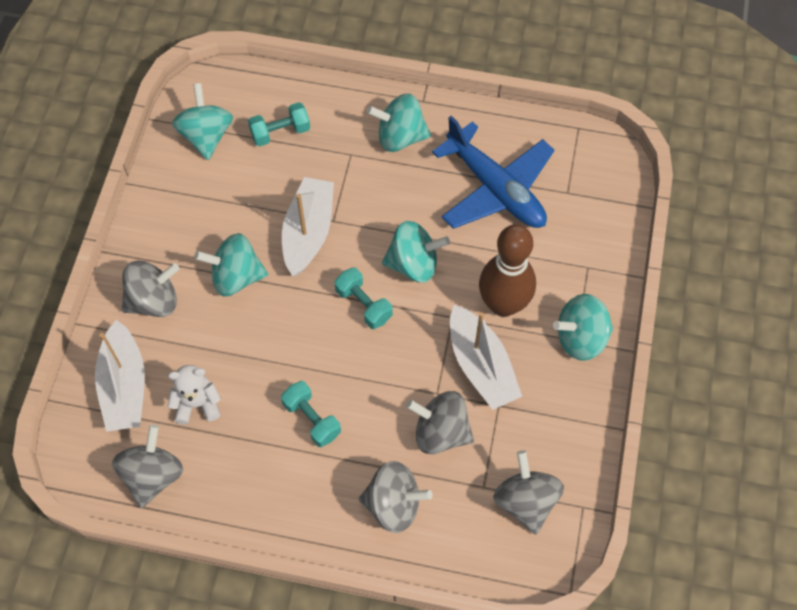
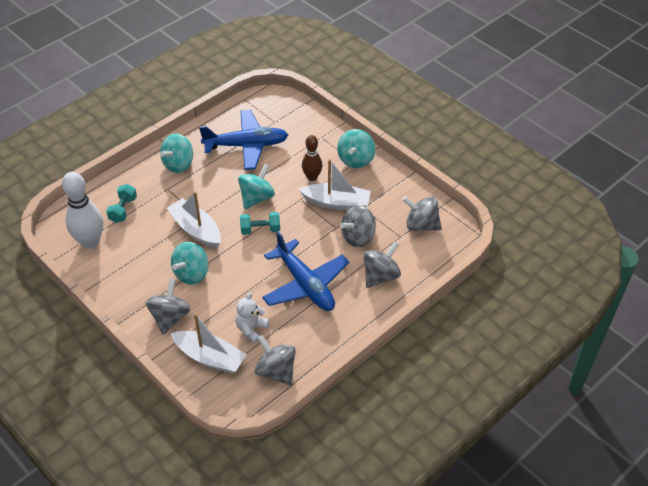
camera: 55 degrees left, 15 degrees down
turquoise spinning top [172,83,233,160] -> white bowling pin [62,172,103,249]
turquoise dumbbell [281,381,341,447] -> blue plane [262,231,349,311]
brown bowling pin [479,224,536,317] -> brown bowling pin [302,135,322,181], size x0.61

